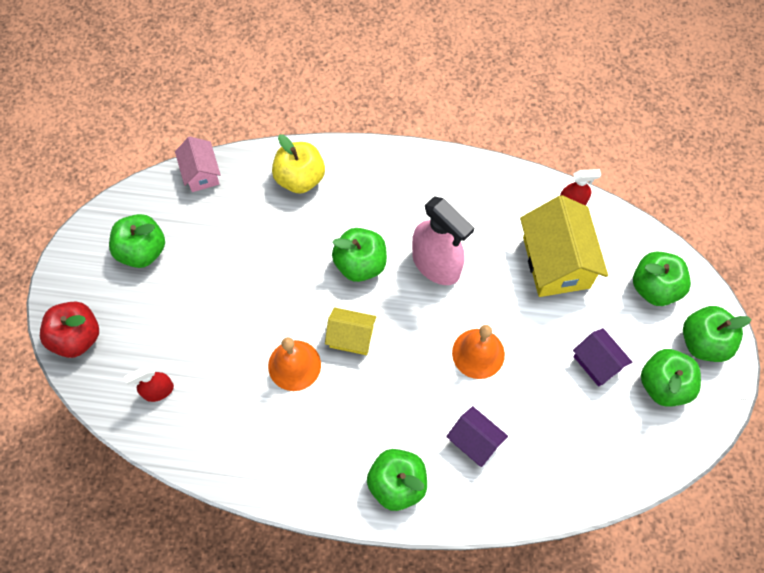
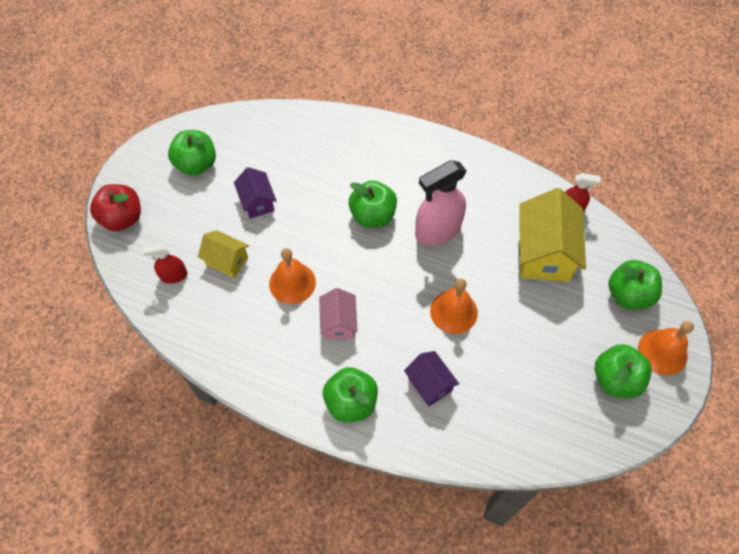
camera: 15 degrees right, 5 degrees down
pink house [175,137,221,192] -> pink house moved to [319,288,358,340]
yellow apple [272,134,325,194] -> none
yellow house [325,307,377,355] -> yellow house moved to [198,230,249,278]
pink spray bottle [412,196,474,285] -> pink spray bottle turned 90 degrees clockwise [415,160,467,246]
purple house [573,328,632,387] -> purple house moved to [234,167,276,219]
green apple [683,306,751,362] -> orange bell [638,321,694,375]

